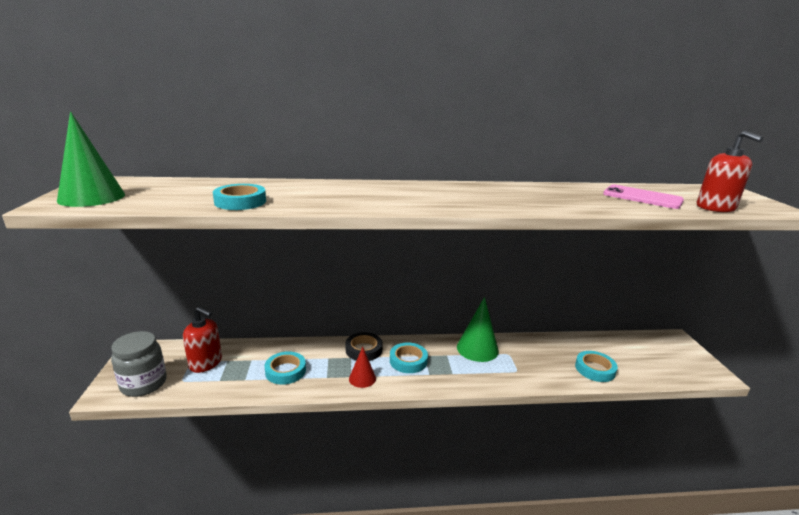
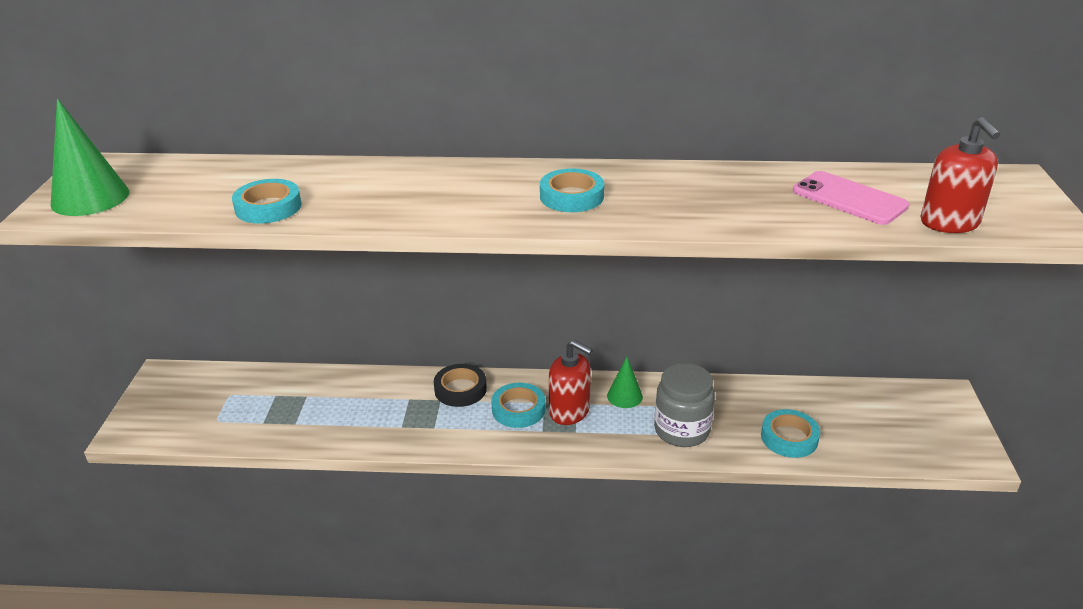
camera: 10 degrees right, 10 degrees up
grey jar [111,331,167,397] -> grey jar moved to [654,363,715,447]
red soap dispenser [183,307,222,373] -> red soap dispenser moved to [549,340,593,425]
turquoise tape [265,351,306,385] -> turquoise tape moved to [540,169,604,212]
red cone [349,347,376,388] -> none
green cone [457,297,499,362] -> green cone [607,357,643,408], size x0.58

